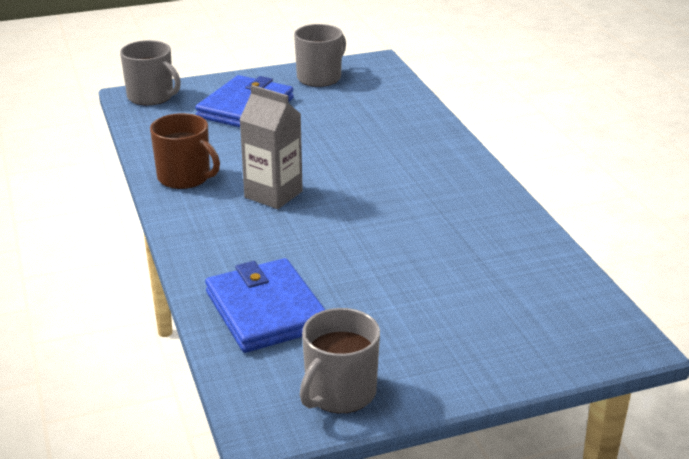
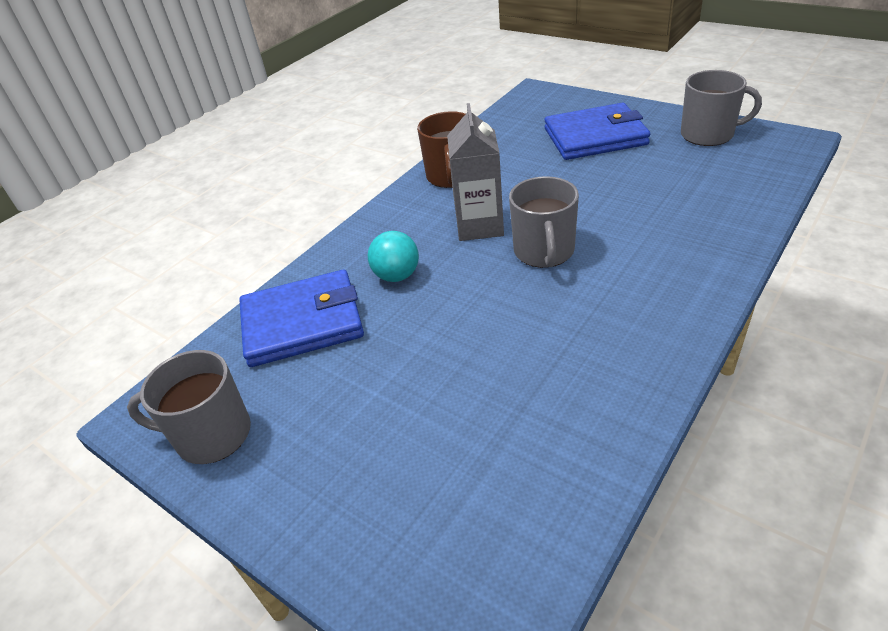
camera: 60 degrees right, 10 degrees up
grey mug [120,40,181,105] -> grey mug moved to [509,176,579,268]
blue wallet [205,258,325,353] -> blue wallet turned 45 degrees clockwise [239,269,364,367]
none -> turquoise ball [368,231,419,282]

